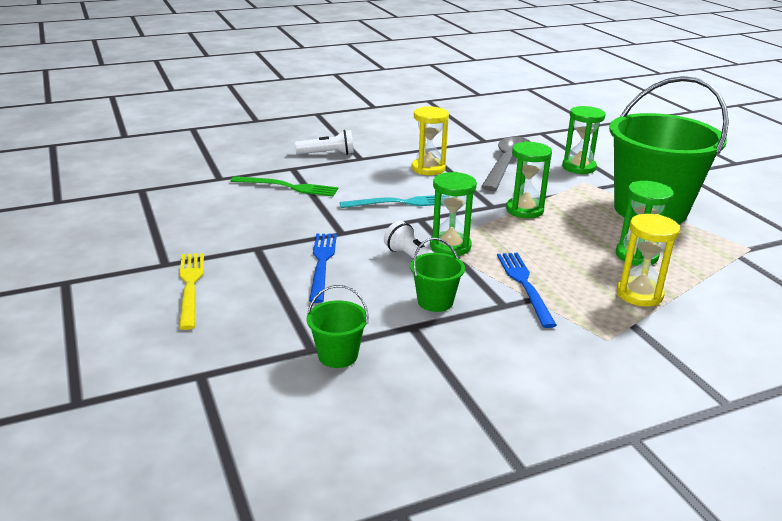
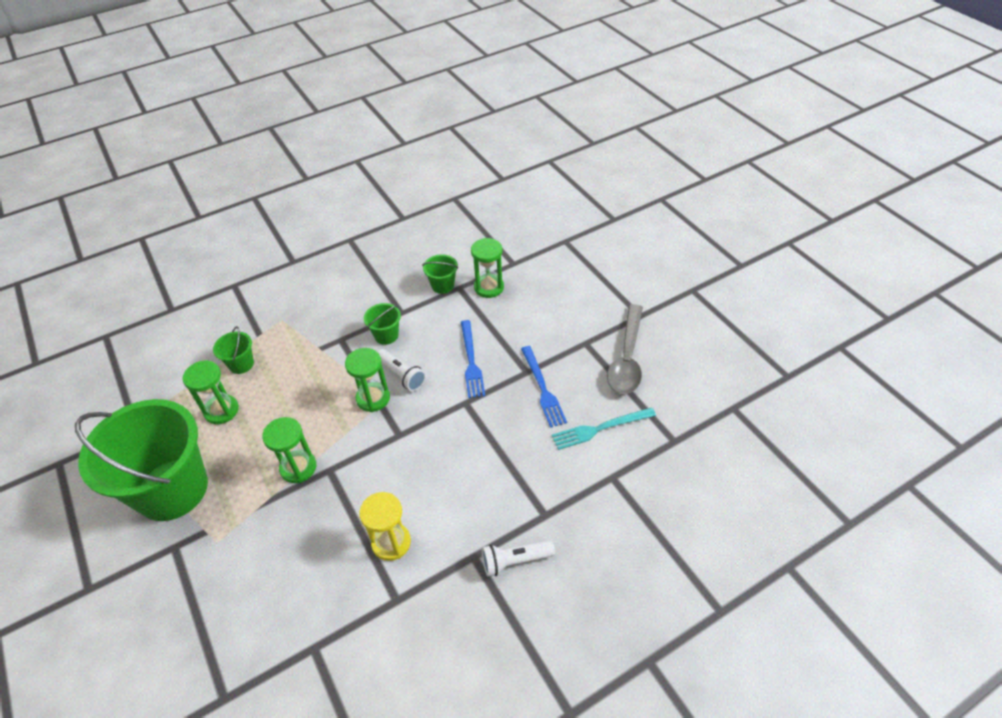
camera: 175 degrees right, 20 degrees up
yellow fork [179,253,204,330] -> none
green fork [231,176,338,196] -> none
turquoise fork [340,195,443,208] -> turquoise fork moved to [552,407,656,450]
grey spoon [481,136,530,191] -> grey spoon moved to [607,304,643,394]
blue fork [497,253,557,328] -> blue fork moved to [521,346,567,428]
green hourglass [562,106,605,174] -> green hourglass moved to [471,238,504,298]
yellow hourglass [617,214,680,307] -> green bucket [213,326,254,374]

